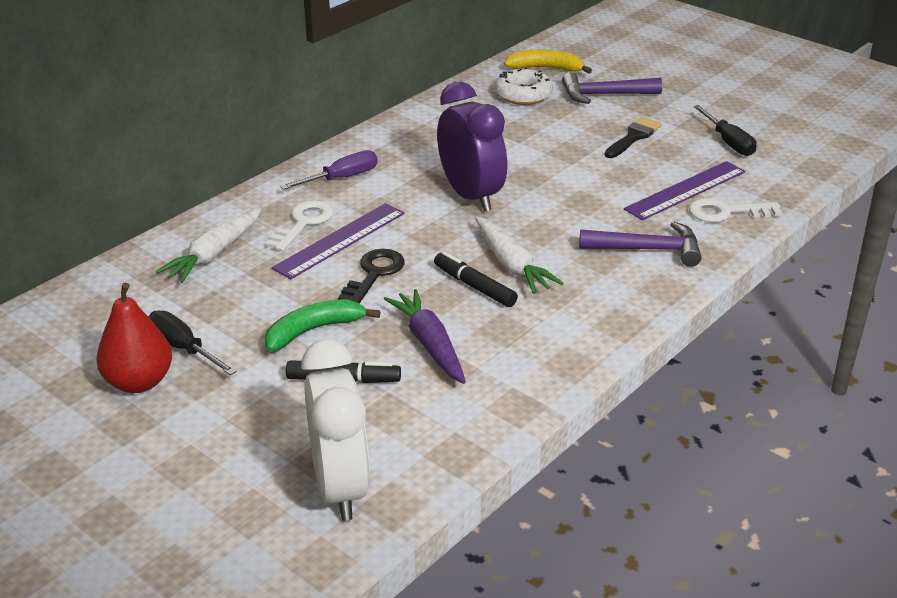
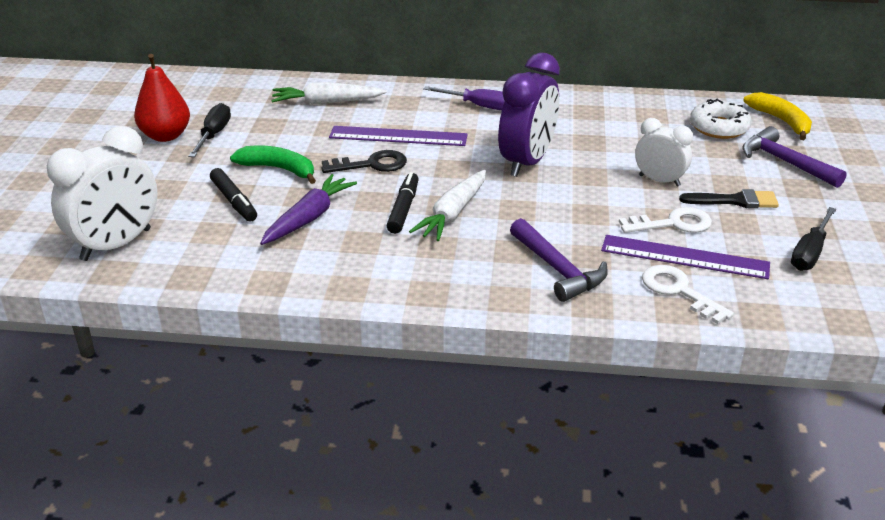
camera: 55 degrees right, 0 degrees up
white key [266,200,334,251] -> white key moved to [619,207,712,233]
none -> white clock [635,118,693,187]

